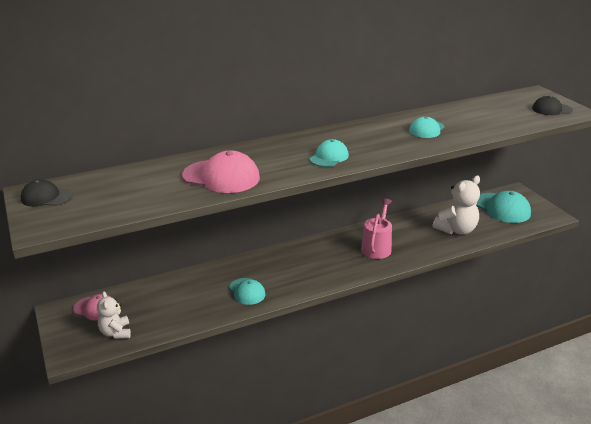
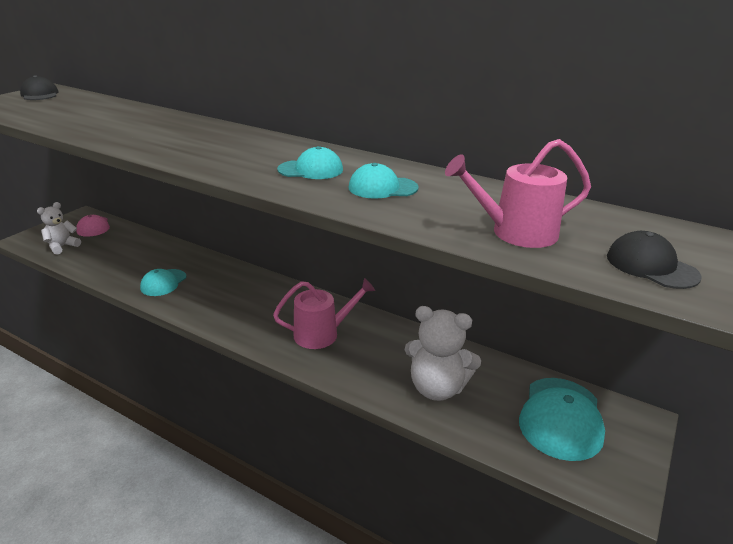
camera: 55 degrees right, 0 degrees up
pink cap [182,150,260,193] -> none
turquoise cap [310,139,349,167] -> turquoise cap moved to [277,146,343,179]
none -> pink watering can [445,139,591,248]

